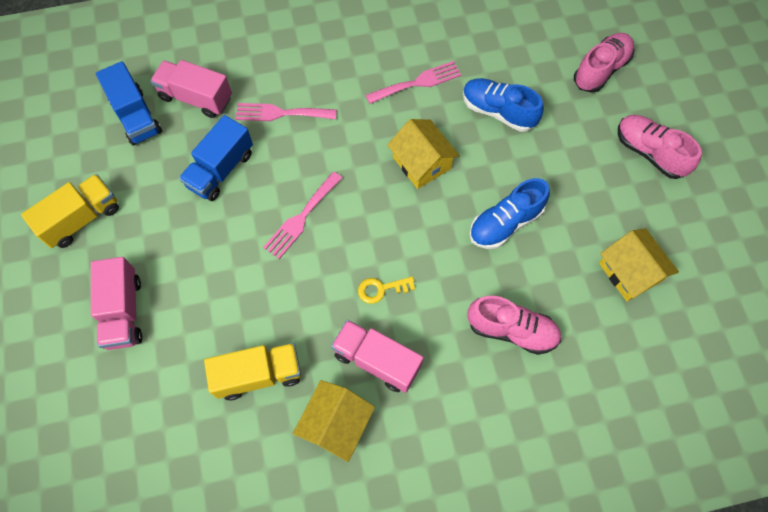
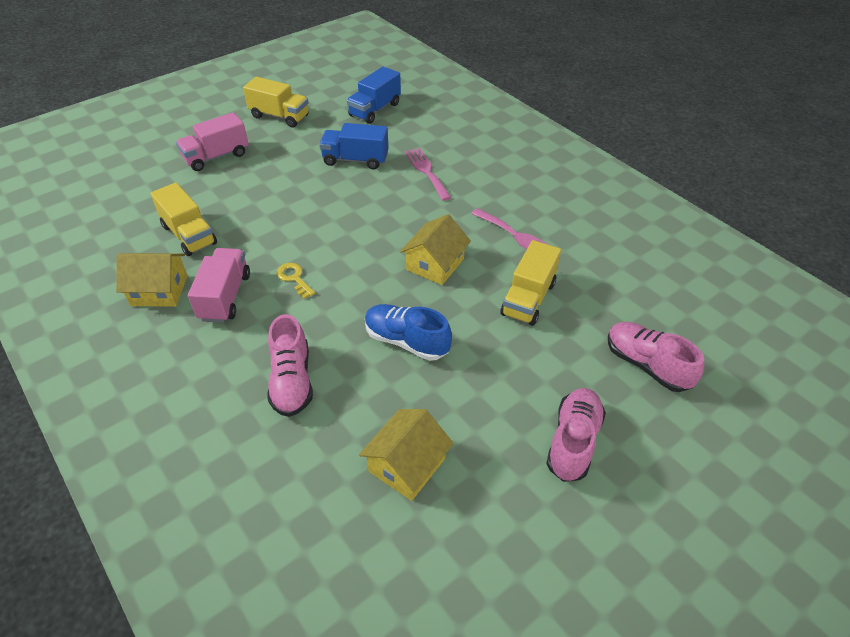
camera: 65 degrees right, 20 degrees down
pink truck [150,60,232,118] -> none
pink fork [263,172,342,259] -> none
blue shoe [463,78,544,132] -> yellow truck [500,240,561,326]
pink shoe [574,33,634,93] -> pink shoe turned 150 degrees counterclockwise [608,322,704,392]

